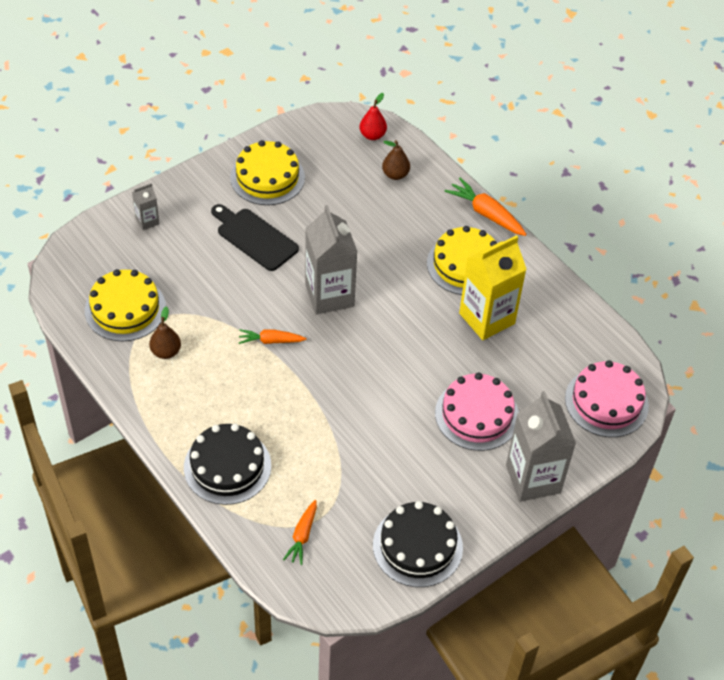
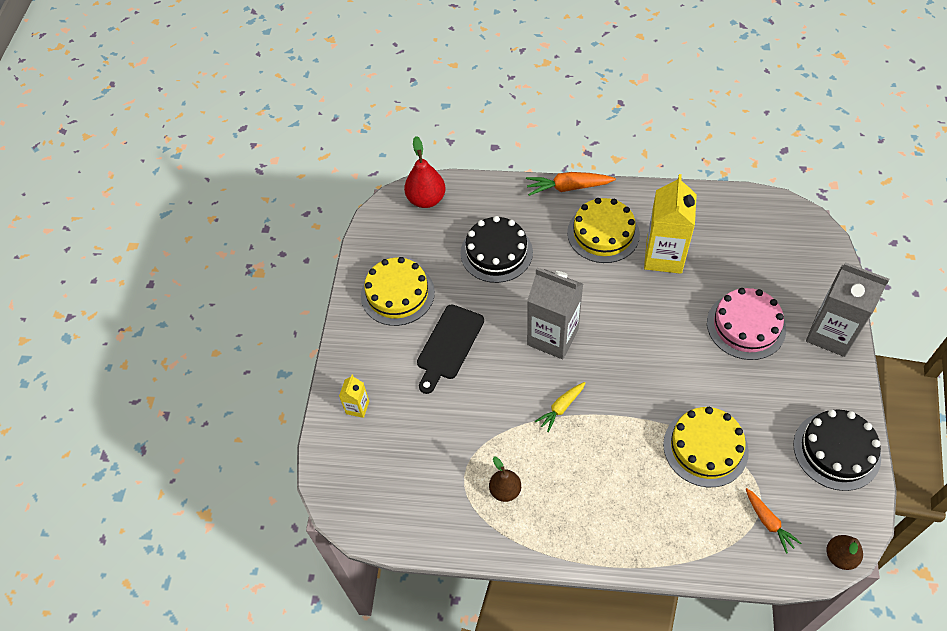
camera: 40 degrees left, 5 degrees up
yellow cake [85,269,166,341] -> yellow cake moved to [663,407,749,487]
grey carton [132,183,159,230] -> yellow carton [339,375,369,418]
black cake [184,424,271,505] -> black cake moved to [460,216,533,283]
black cutting board [211,204,299,271] -> black cutting board turned 60 degrees counterclockwise [417,304,484,394]
orange carrot [239,329,307,344] -> yellow carrot [535,382,585,432]
red pear [360,93,387,140] -> red pear [404,136,445,208], size x1.54
brown pear [382,140,410,180] -> brown pear moved to [827,535,863,570]
pink cake [565,360,649,437] -> none

